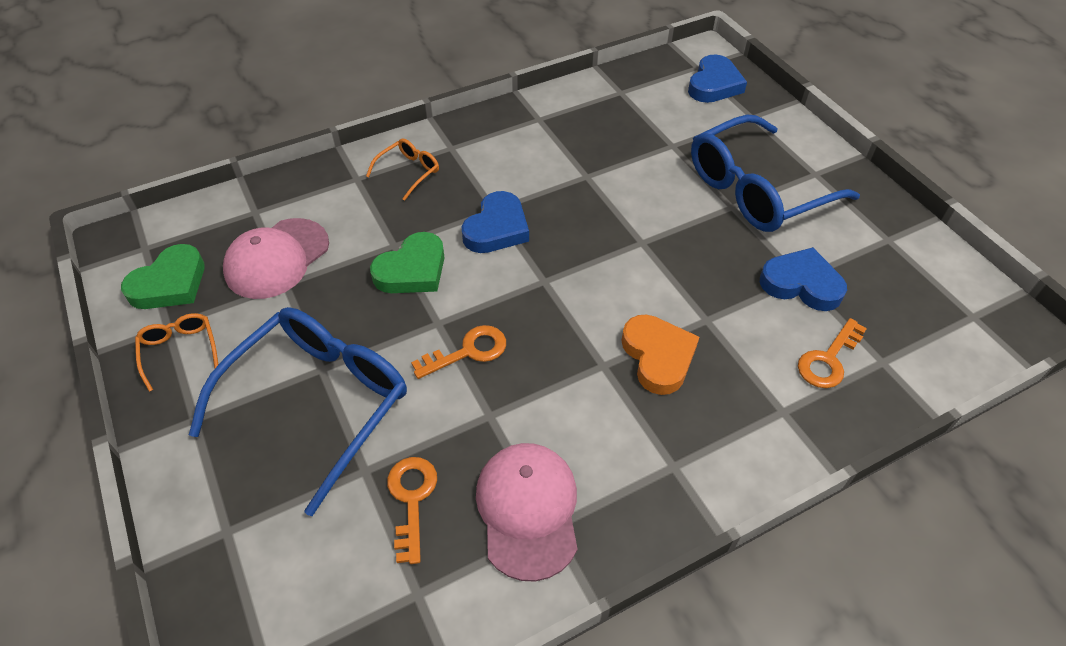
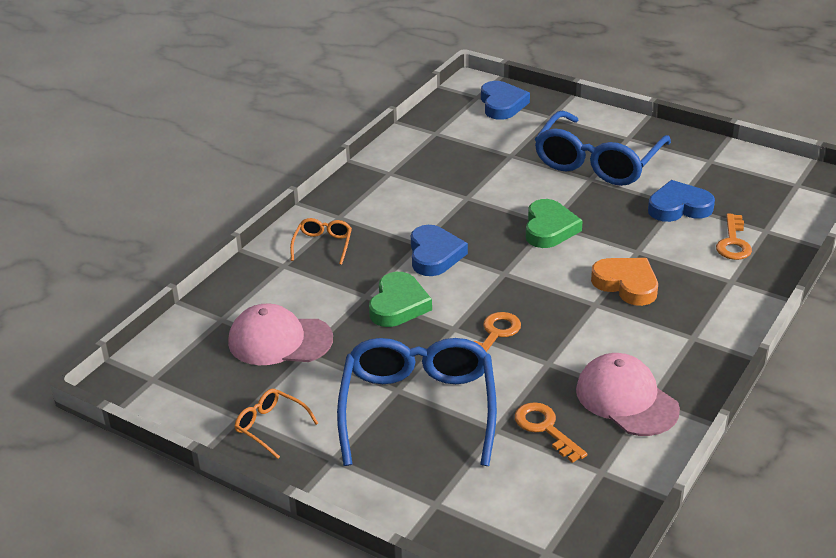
camera: 30 degrees left, 15 degrees down
green heart [121,244,205,309] -> green heart moved to [526,199,583,248]
pink cap [223,218,329,299] -> pink cap turned 90 degrees clockwise [228,303,333,365]

